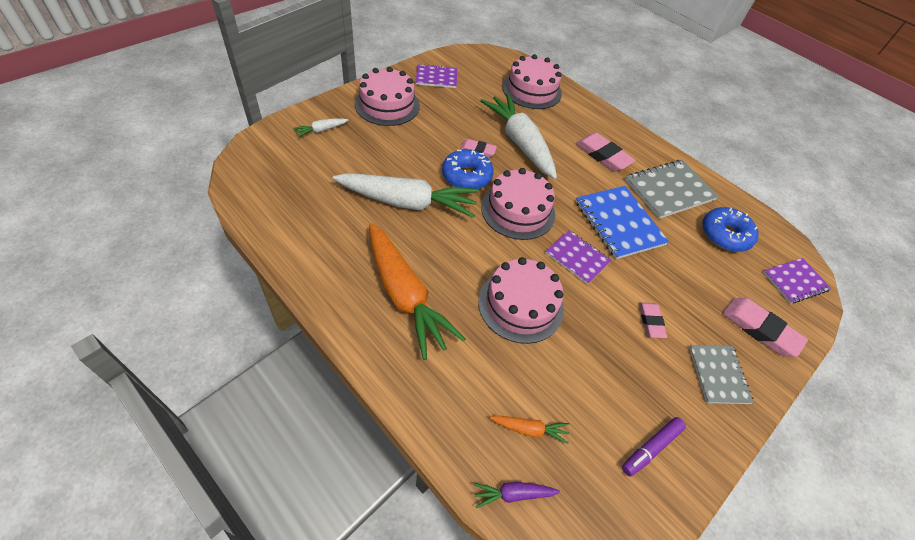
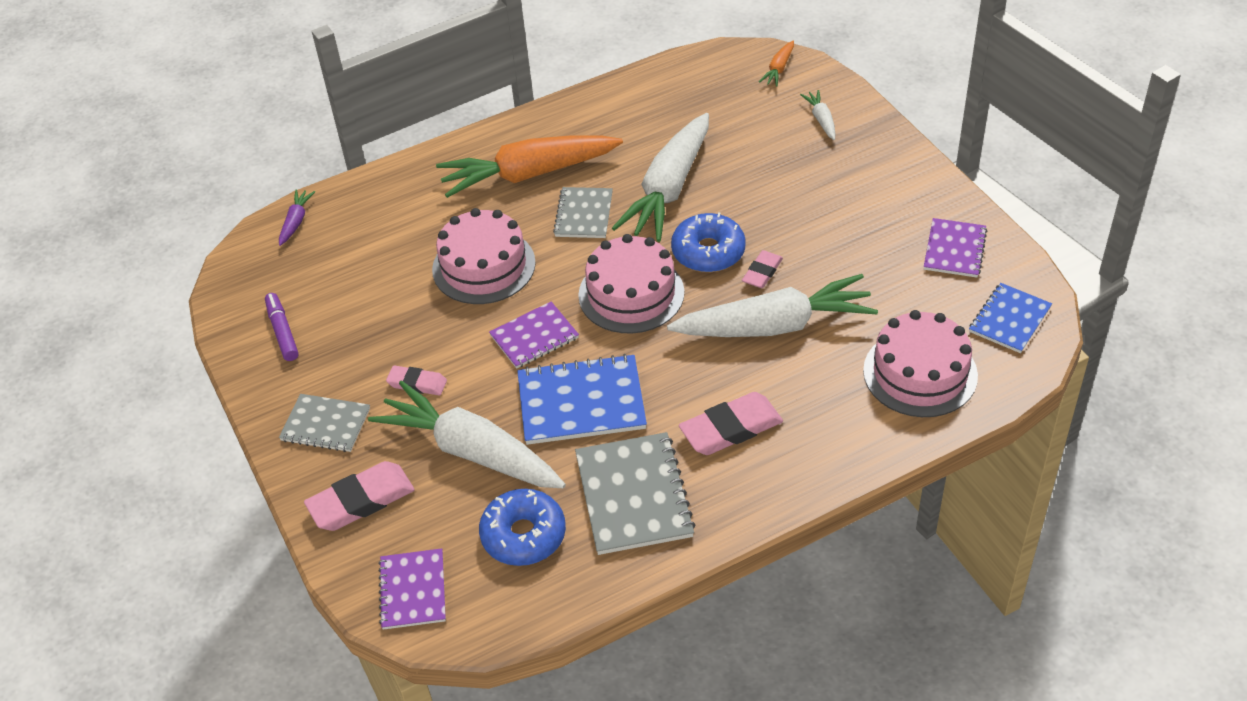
camera: 115 degrees right, 5 degrees down
pink cake [355,67,420,126] -> none
orange carrot [490,415,569,444] -> orange carrot moved to [759,41,794,87]
none -> white carrot [368,380,566,488]
none -> grey notebook [553,187,613,238]
none -> blue notebook [969,283,1052,353]

